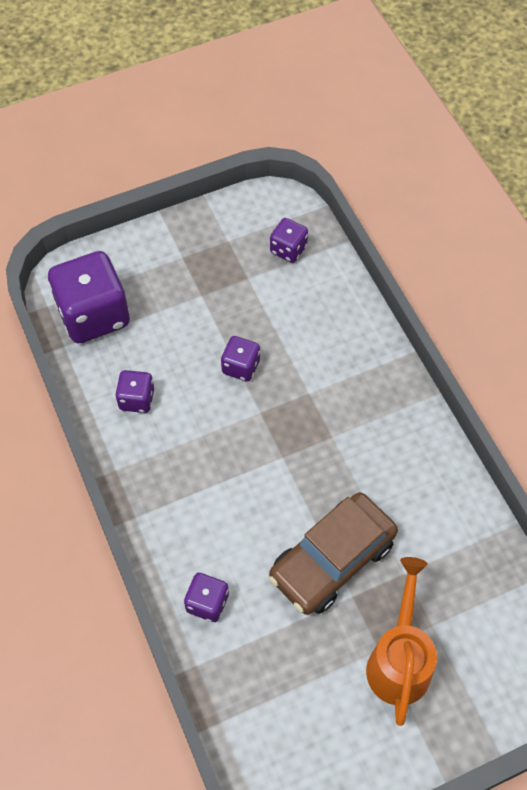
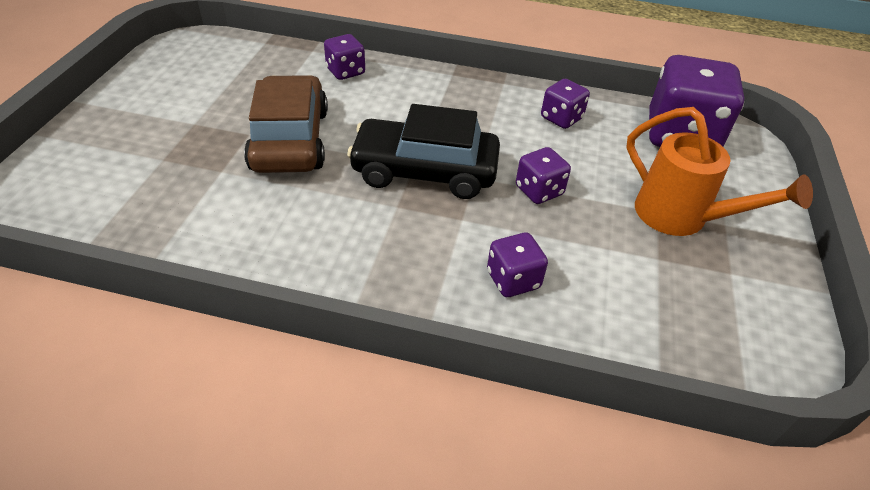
camera: 125 degrees right, 15 degrees down
purple dice [270,218,308,263] -> purple dice moved to [487,232,548,297]
orange watering can [366,557,437,726] -> orange watering can moved to [626,107,813,236]
none -> black car [347,104,500,199]

